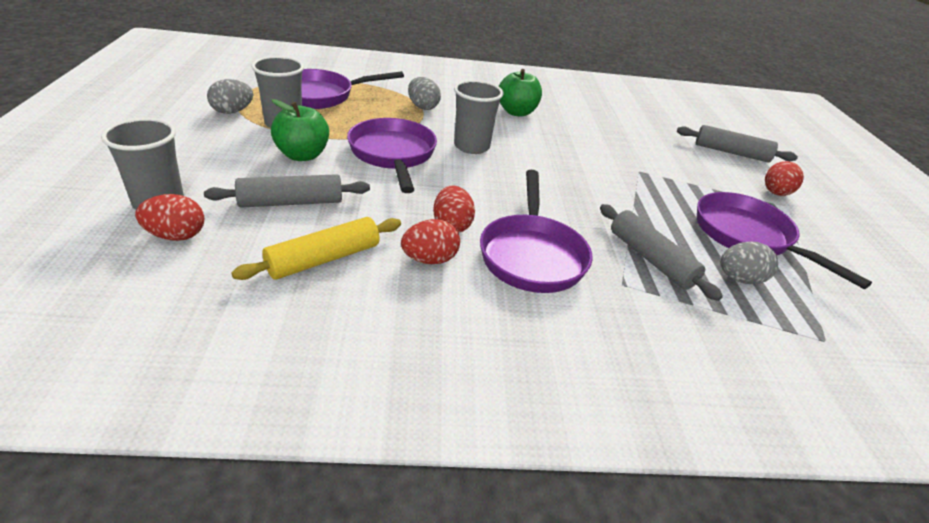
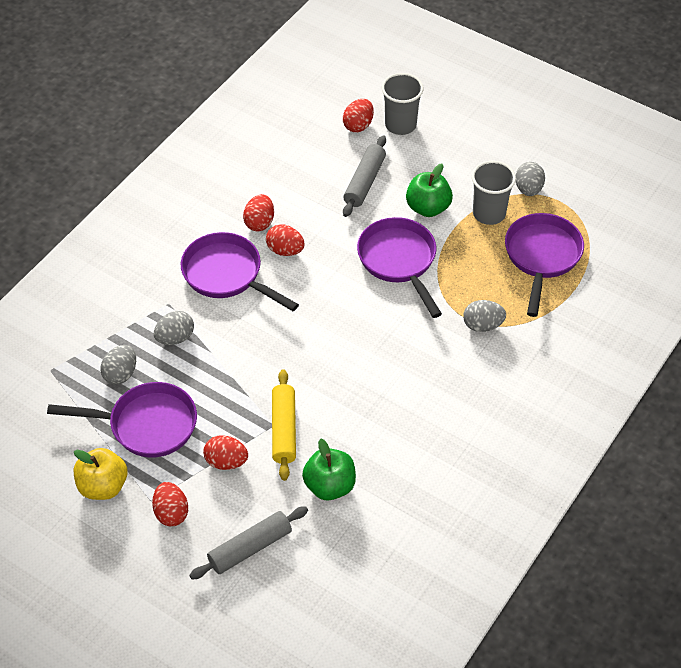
camera: 130 degrees right, 15 degrees up
yellow rolling pin [231,217,401,280] -> yellow rolling pin moved to [272,369,296,481]
purple pan [347,118,437,193] -> purple pan turned 135 degrees counterclockwise [357,217,442,318]
grey cup [454,80,504,154] -> none
green apple [499,69,542,116] -> green apple moved to [302,439,356,500]
grey rolling pin [600,204,723,301] -> grey egg [154,311,194,345]
none -> yellow apple [74,448,128,500]
none -> red egg [203,435,248,470]

